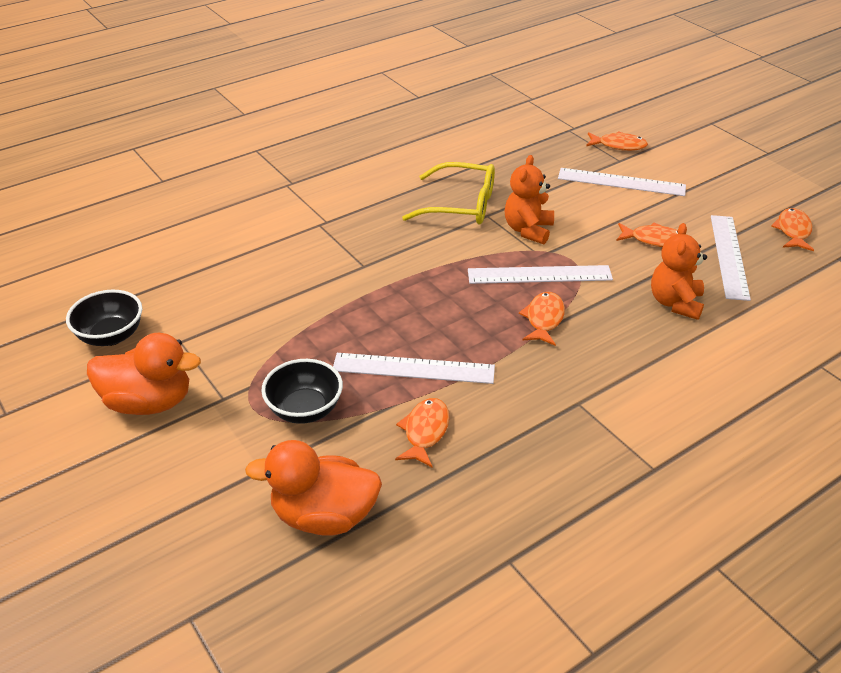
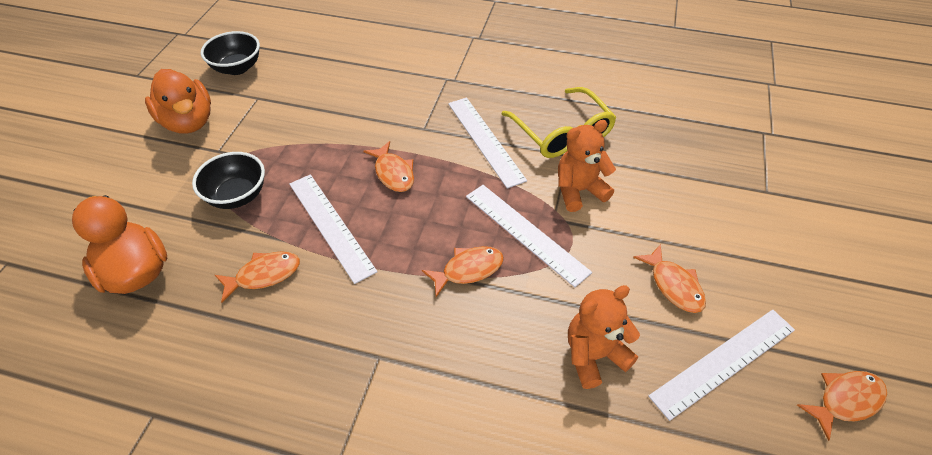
camera: 50 degrees right, 10 degrees up
white ruler [558,168,686,196] -> white ruler moved to [448,98,527,189]
orange fish [586,131,648,151] -> orange fish moved to [363,141,414,192]

